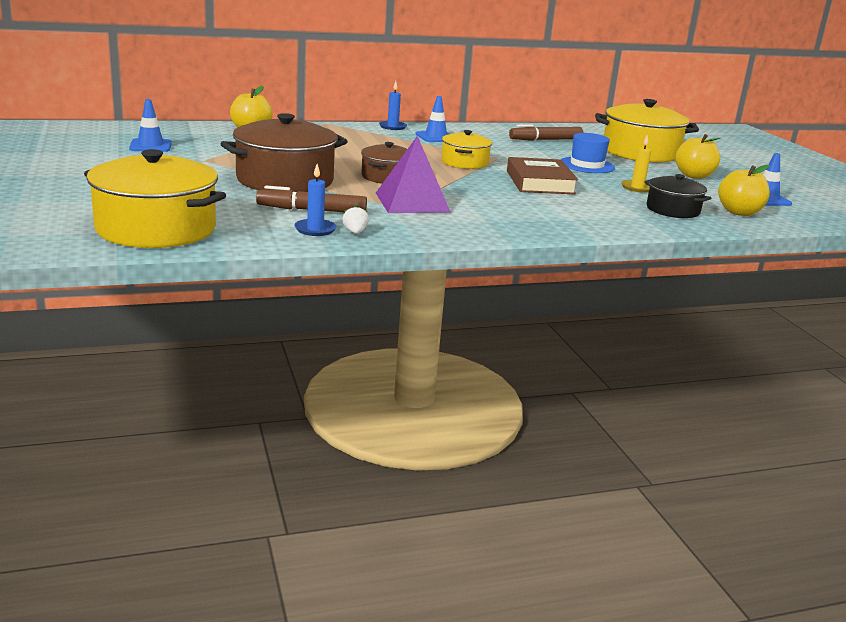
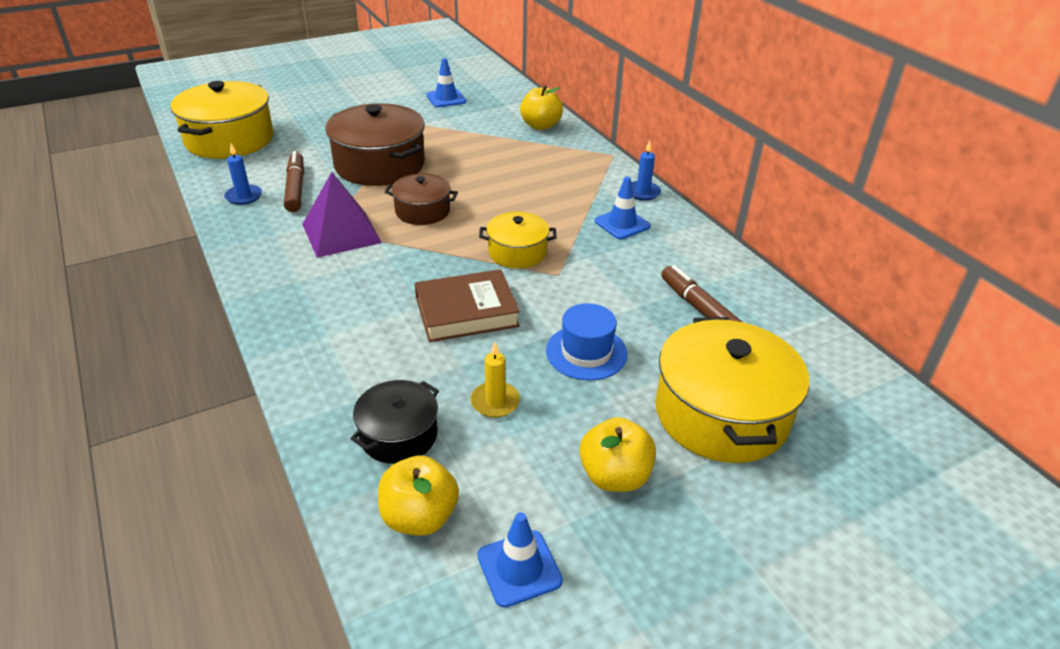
camera: 80 degrees right, 15 degrees up
white strawberry [342,205,369,234] -> none

